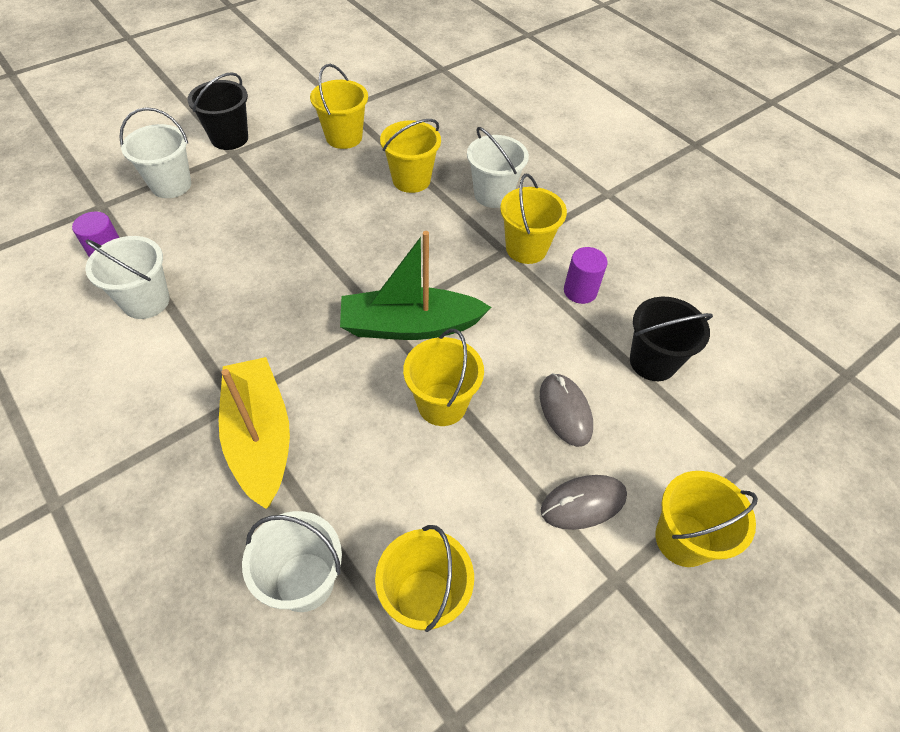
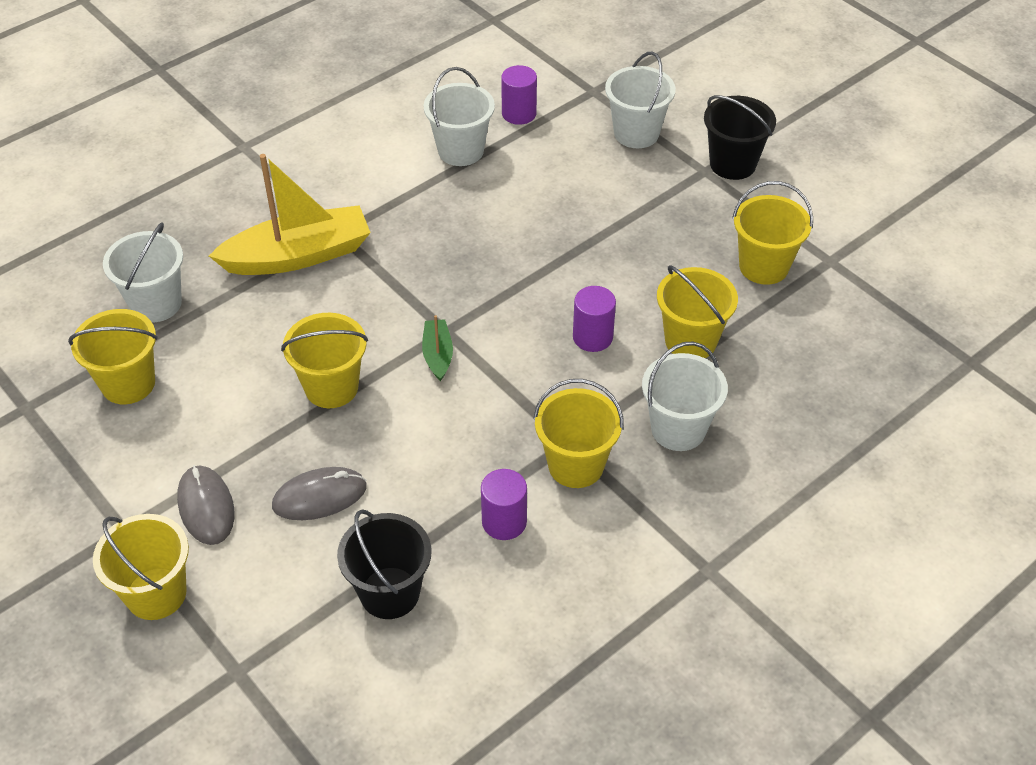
camera: 90 degrees right, 5 degrees down
green boat [340,231,492,340] -> green boat [422,315,453,381], size x0.46
none -> purple cylinder [573,286,616,352]

